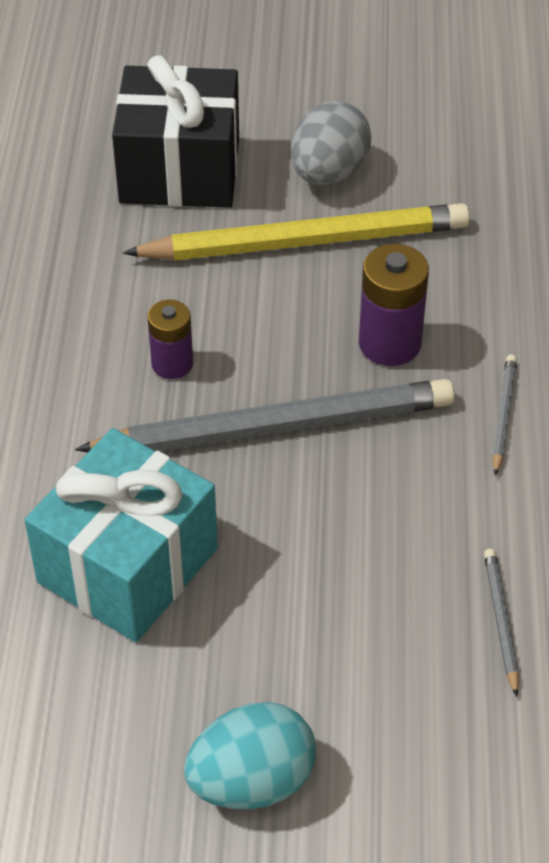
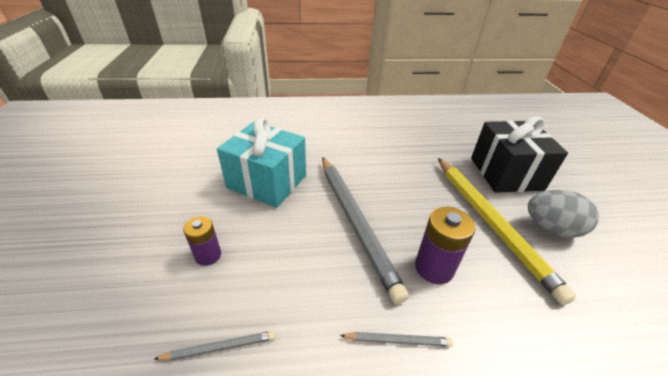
camera: 80 degrees right, 10 degrees down
purple battery [147,300,193,379] -> purple battery moved to [183,216,221,266]
turquoise egg [184,702,316,809] -> none

